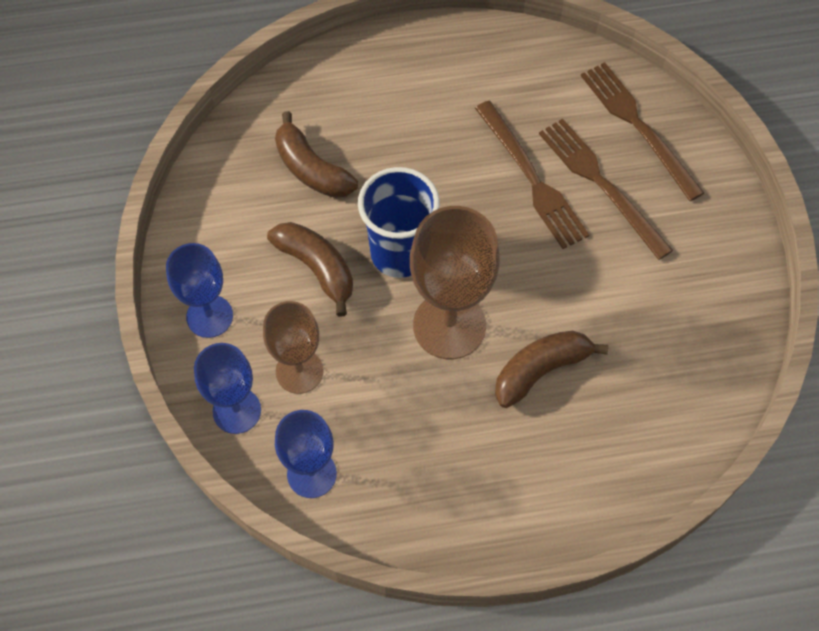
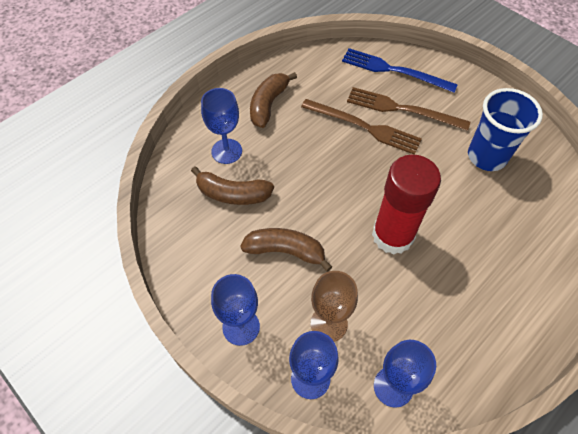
camera: 35 degrees left, 5 degrees down
blue cup [358,167,440,278] -> blue cup moved to [468,88,543,171]
brown goblet [410,206,500,359] -> red glue stick [372,155,441,255]
brown banana [495,331,608,408] -> brown banana moved to [250,72,297,128]
brown fork [581,62,704,201] -> blue fork [342,48,458,93]
none -> blue goblet [201,88,242,164]

